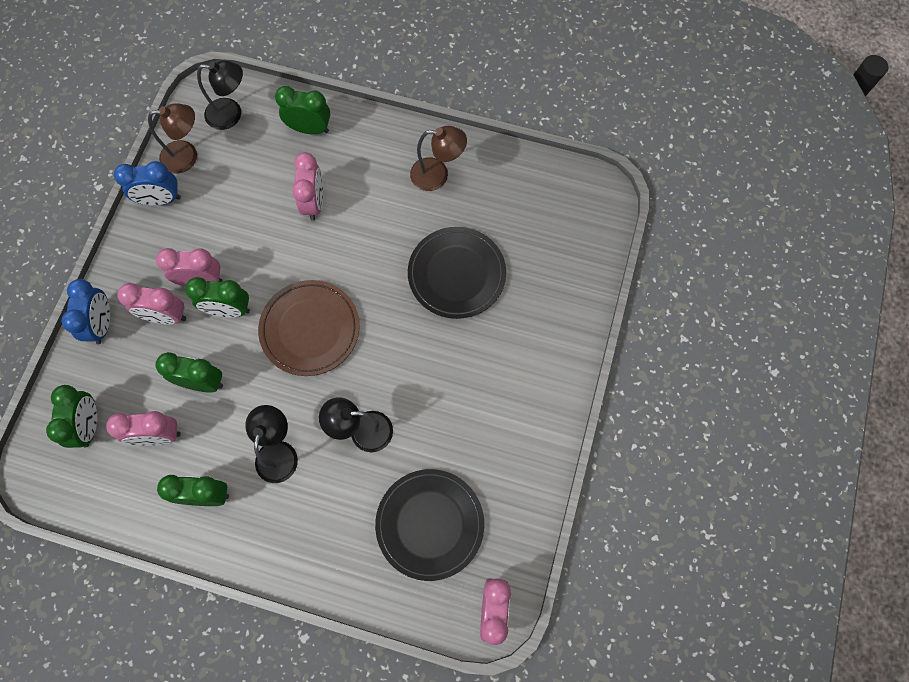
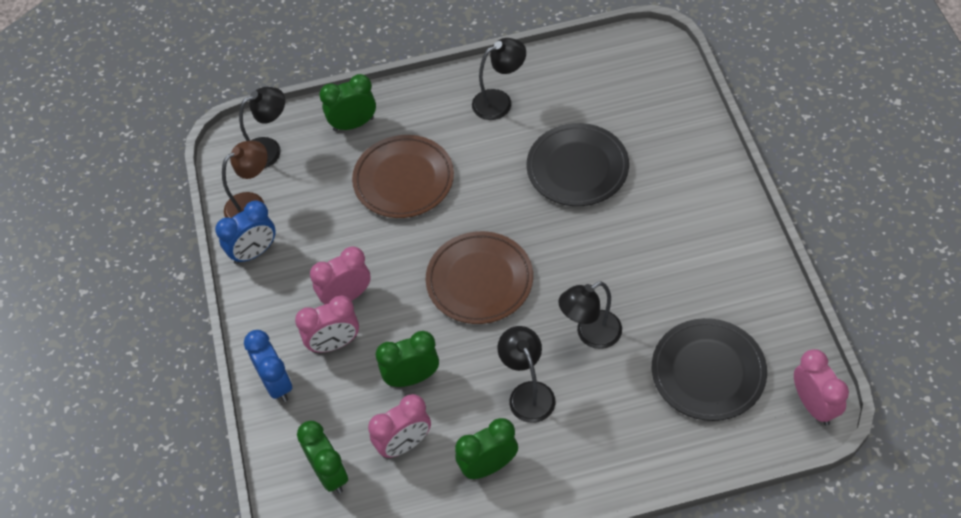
camera: 25 degrees left, 15 degrees down
green clock [185,277,250,318] -> none
pink clock [292,152,323,221] -> brown plate [352,135,454,218]
brown lamp [410,126,467,191] -> black lamp [472,38,526,120]

